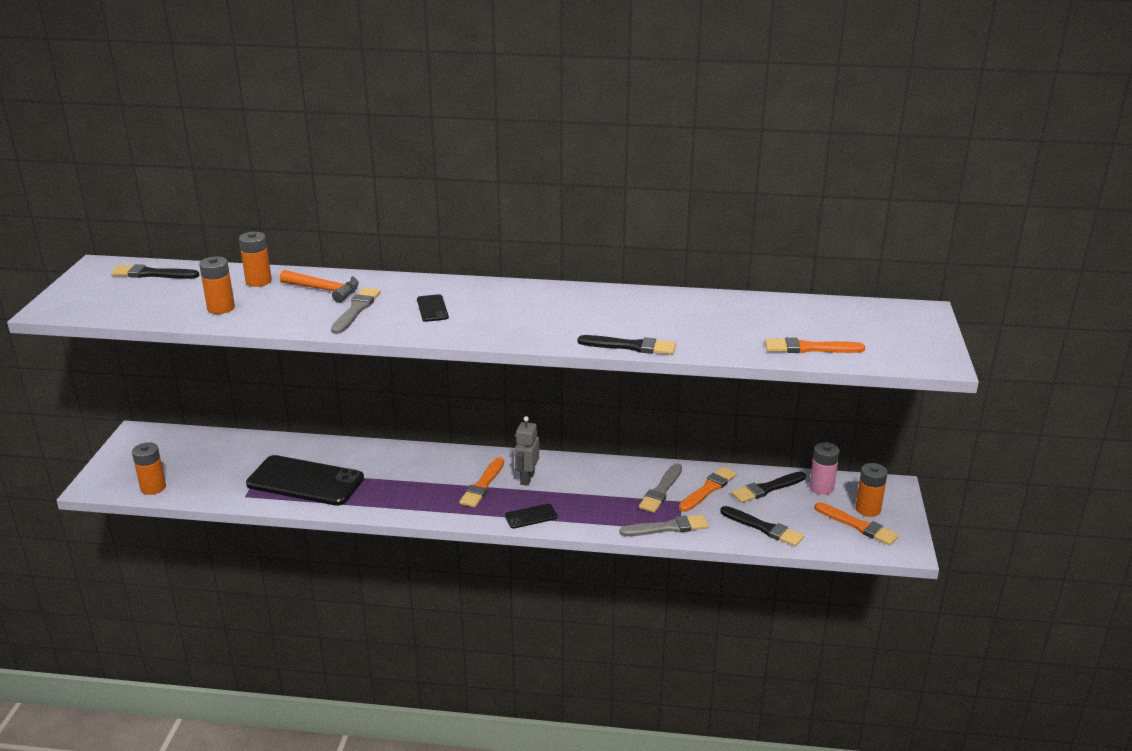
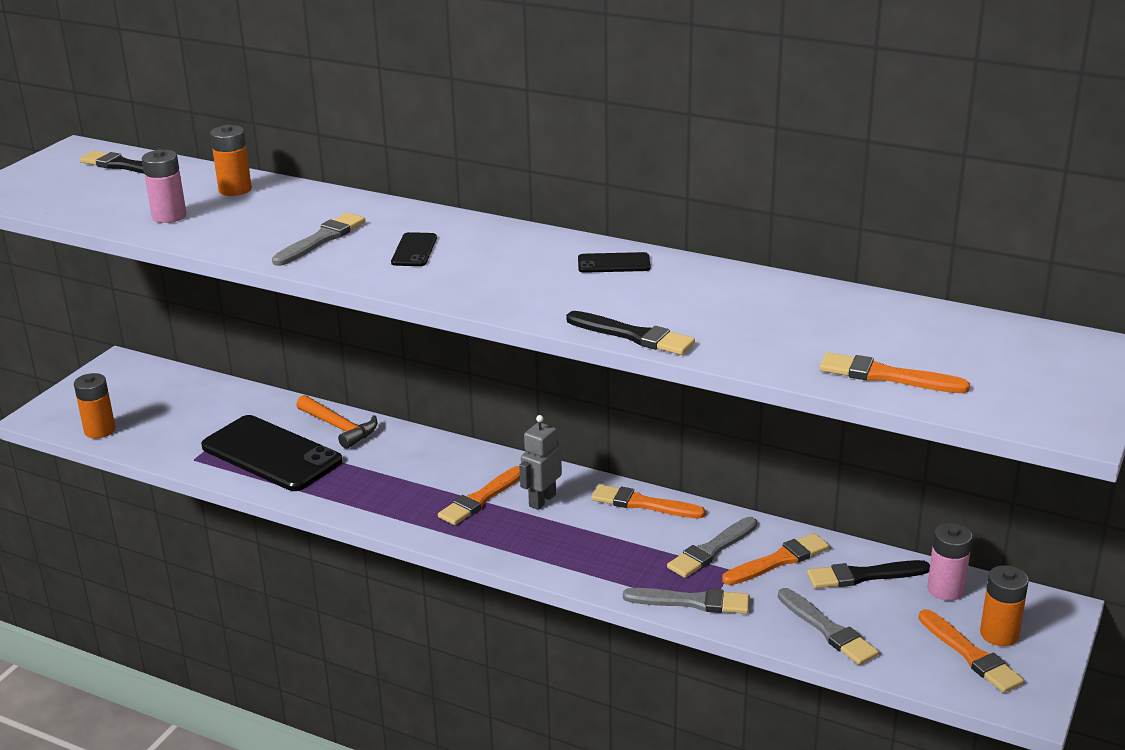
camera: 20 degrees right, 0 degrees up
orange battery [199,256,235,314] -> pink battery [142,149,186,223]
orange hammer [280,270,359,303] -> orange hammer moved to [296,395,378,449]
black phone [505,504,558,529] -> black phone moved to [578,252,651,273]
black brush [720,506,804,547] -> grey brush [778,588,879,665]
none -> orange brush [591,484,706,518]

